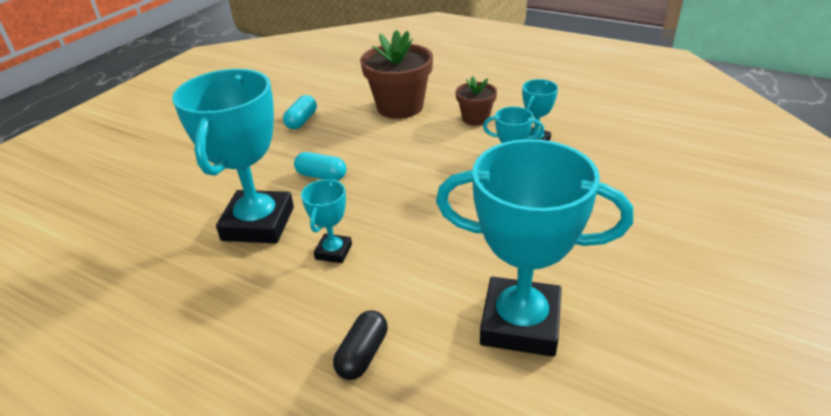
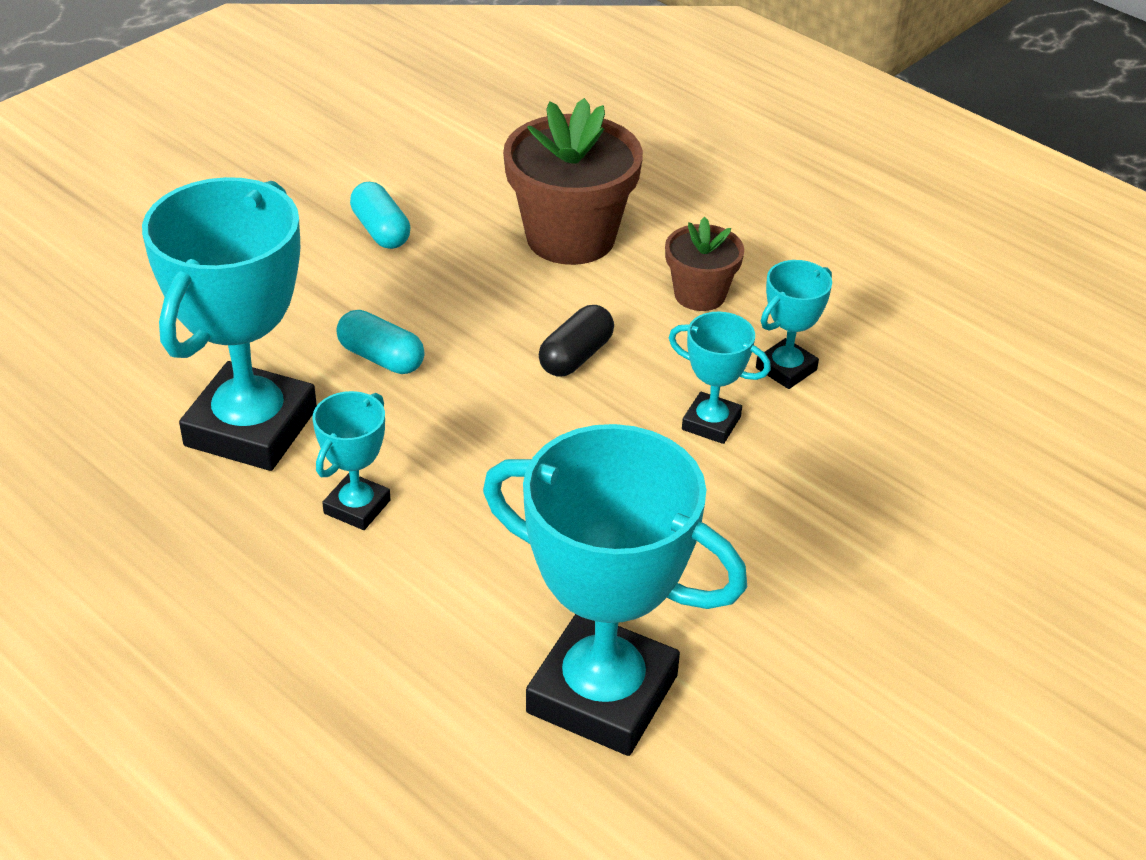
camera: 10 degrees right, 5 degrees up
turquoise capsule [283,95,317,129] -> turquoise capsule turned 60 degrees counterclockwise [350,182,410,249]
black capsule [333,310,388,380] -> black capsule moved to [539,305,614,377]

